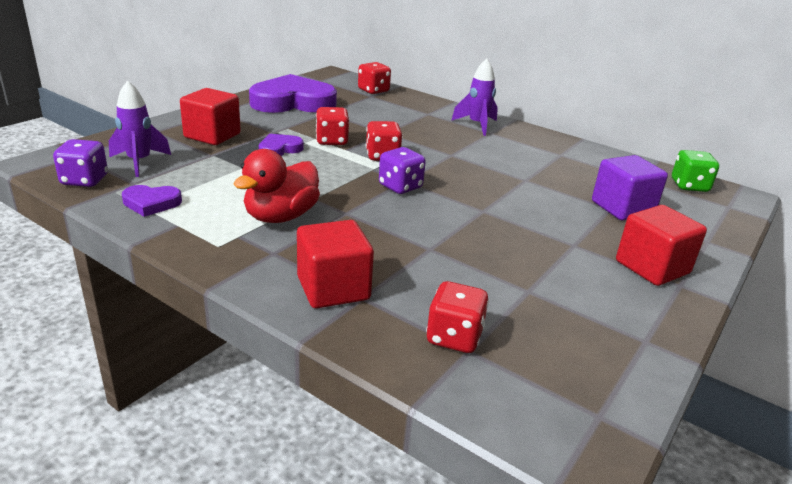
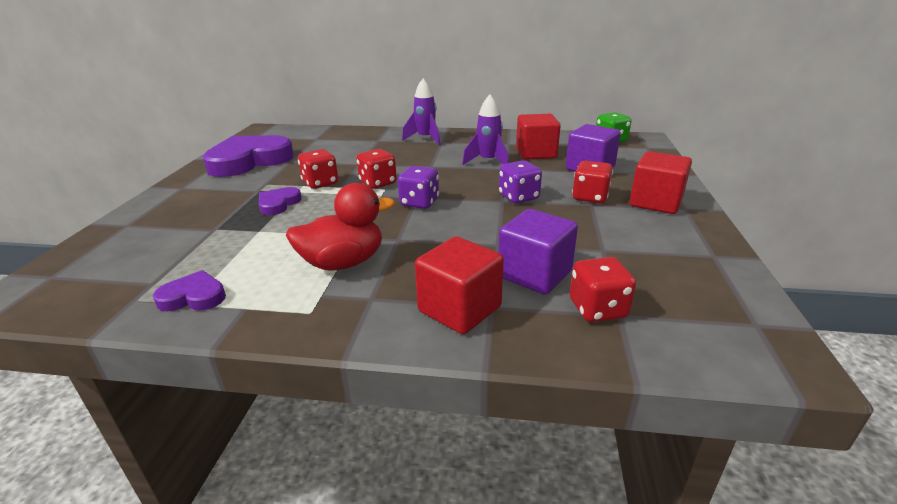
camera: 25 degrees left, 0 degrees up
purple dice [53,139,108,187] -> purple dice moved to [499,160,542,204]
purple rocket [109,80,171,177] -> purple rocket moved to [462,94,509,165]
purple heart [122,185,182,217] -> purple heart turned 150 degrees counterclockwise [153,270,226,311]
red cube [180,88,241,145] -> red cube moved to [516,114,561,159]
red duck [234,149,320,223] -> red duck turned 120 degrees counterclockwise [286,183,395,271]
red dice [358,62,391,94] -> red dice moved to [572,161,613,203]
none -> purple cube [498,209,578,295]

